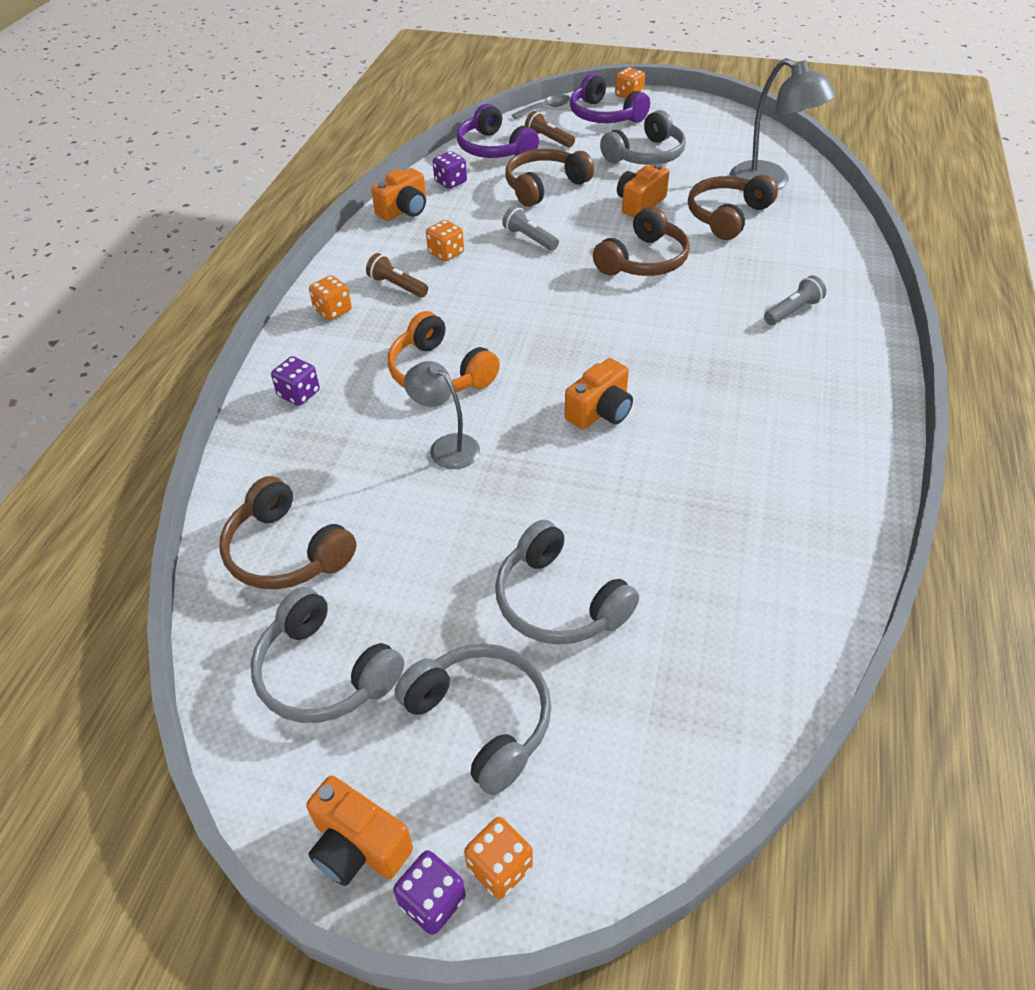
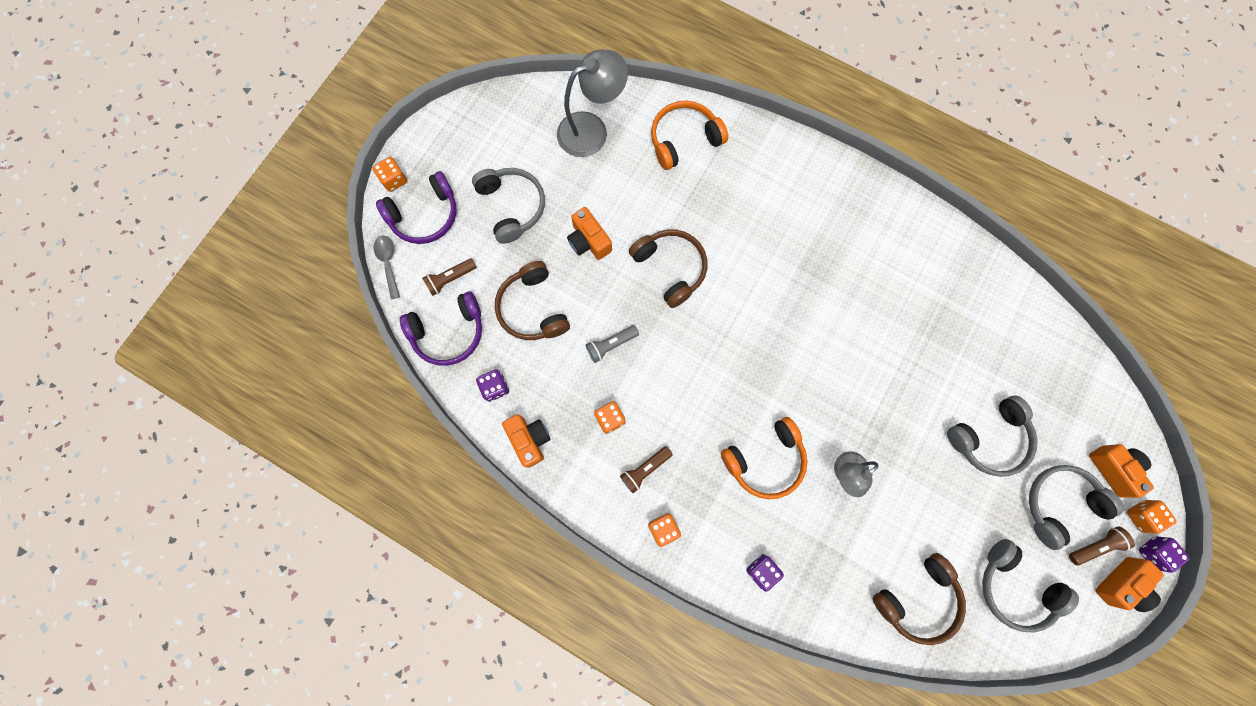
camera: 75 degrees left, 30 degrees up
grey headphones [251,587,404,723] -> grey headphones turned 75 degrees clockwise [982,539,1079,633]
orange camera [565,358,633,430] -> orange camera moved to [1089,444,1154,498]
brown headphones [688,175,778,240] -> none
grey flashlight [764,276,826,325] -> none
none -> orange headphones [651,101,728,170]
none -> brown flashlight [1069,526,1135,565]

